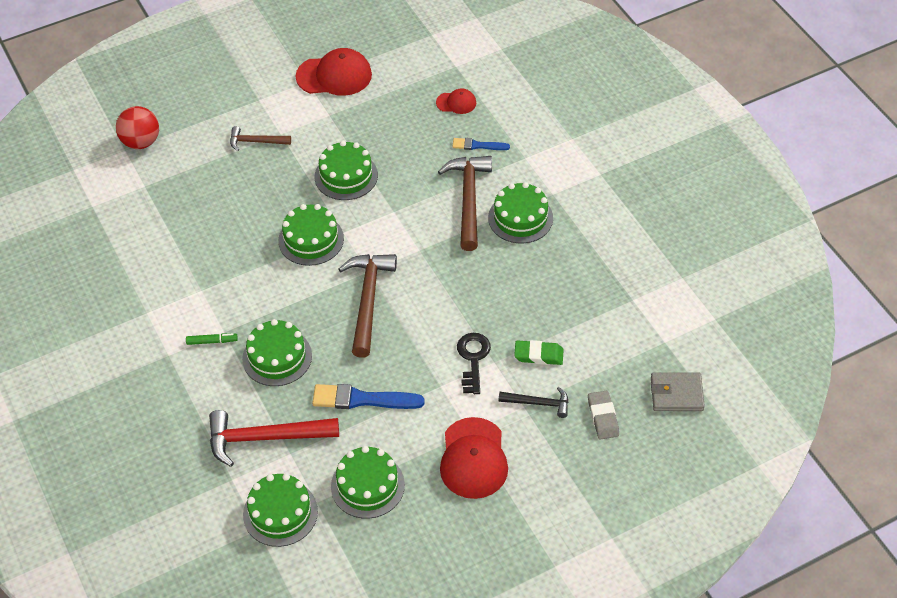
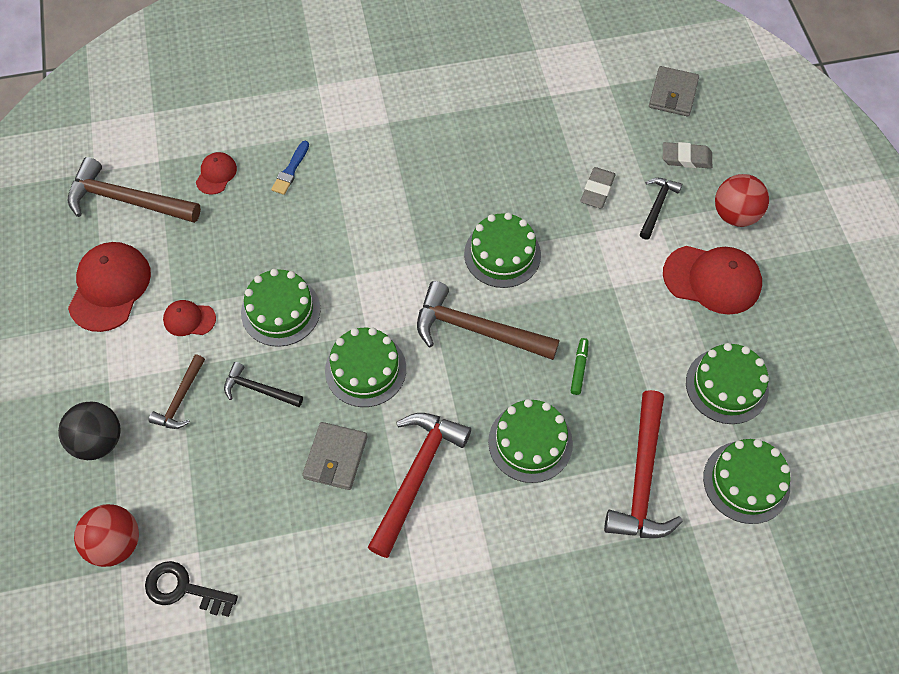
camera: 75 degrees left, 10 degrees up
green marker [186,333,238,345] -> green marker moved to [571,338,589,395]
blue brush [312,384,425,409] -> none
brown hammer [438,156,492,251] -> brown hammer moved to [68,157,201,223]
black key [457,333,491,394] -> black key moved to [145,561,238,617]
green cake [488,182,553,243] -> green cake moved to [464,213,541,288]
green eraser [514,340,564,365] -> grey eraser [580,167,615,208]
none -> black ball [58,401,121,460]
none -> red cap [163,300,216,336]
none -> black hammer [224,362,303,407]
none -> grey wallet [302,422,367,490]
none -> red hammer [367,413,471,558]
none -> red ball [715,174,769,227]

